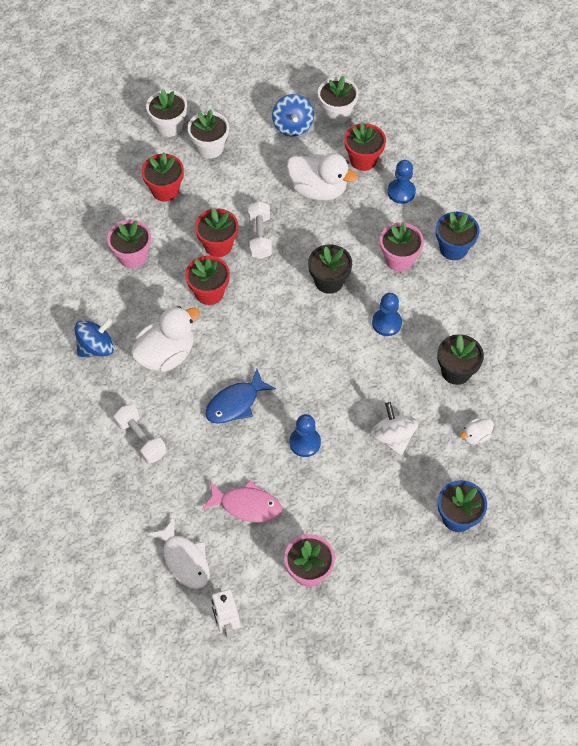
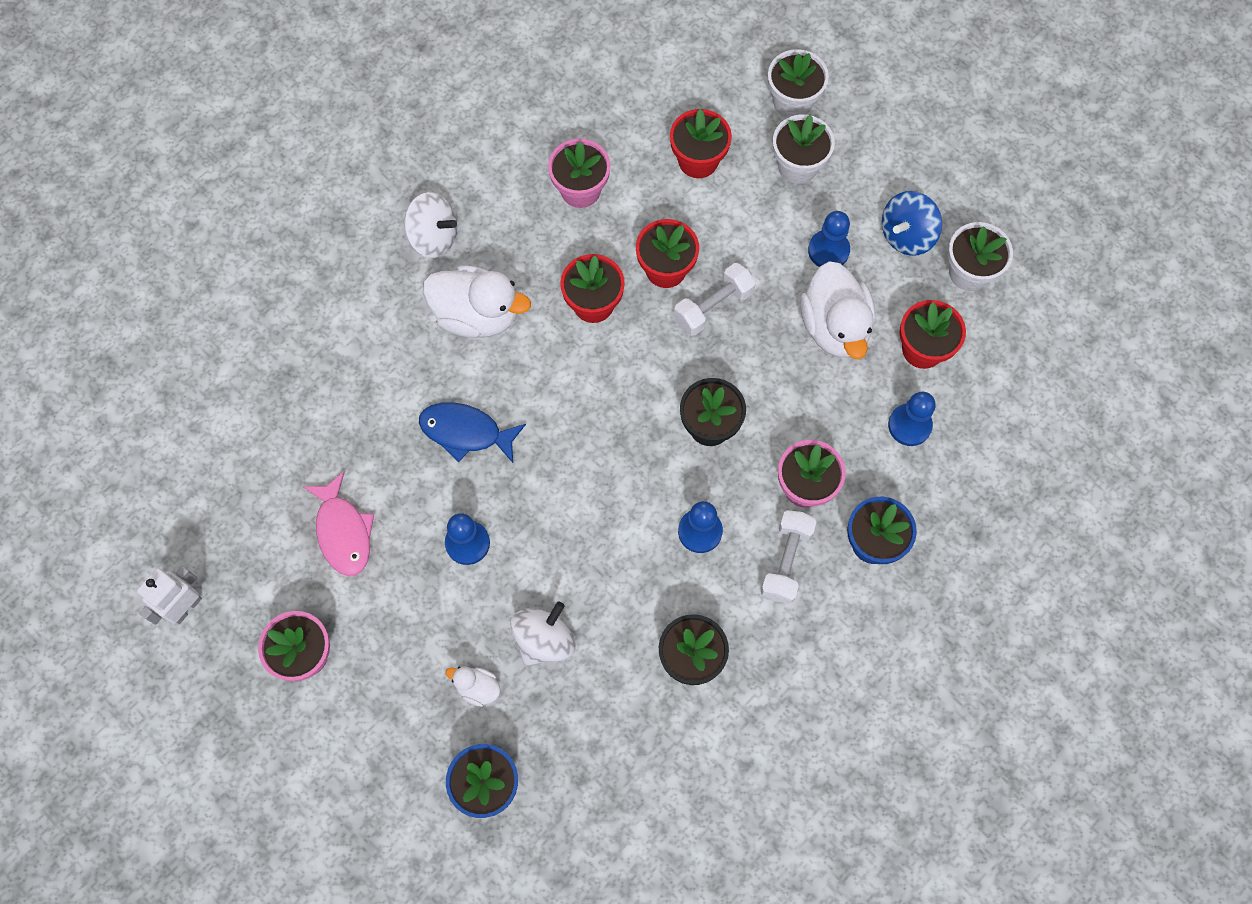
camera: 55 degrees right, 10 degrees up
blue spinning top [75,318,114,357] -> white spinning top [404,192,457,258]
white dumbbell [114,404,166,464] -> white dumbbell moved to [761,510,817,604]
white fish [147,517,210,589] -> none
white duck [460,418,494,444] -> white duck moved to [446,667,501,707]
none -> blue pawn [808,211,850,267]

